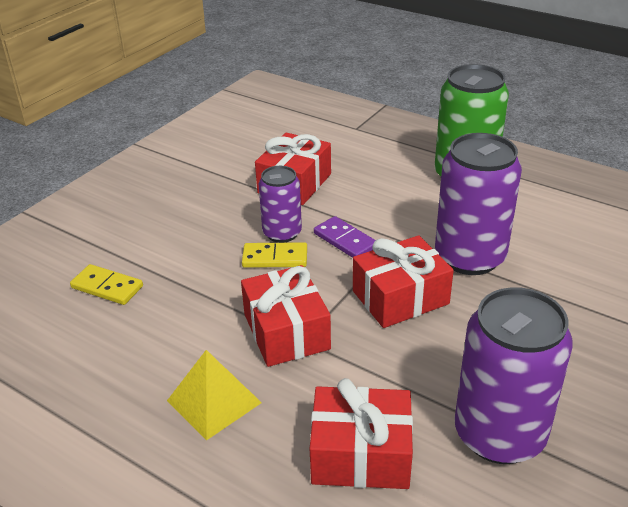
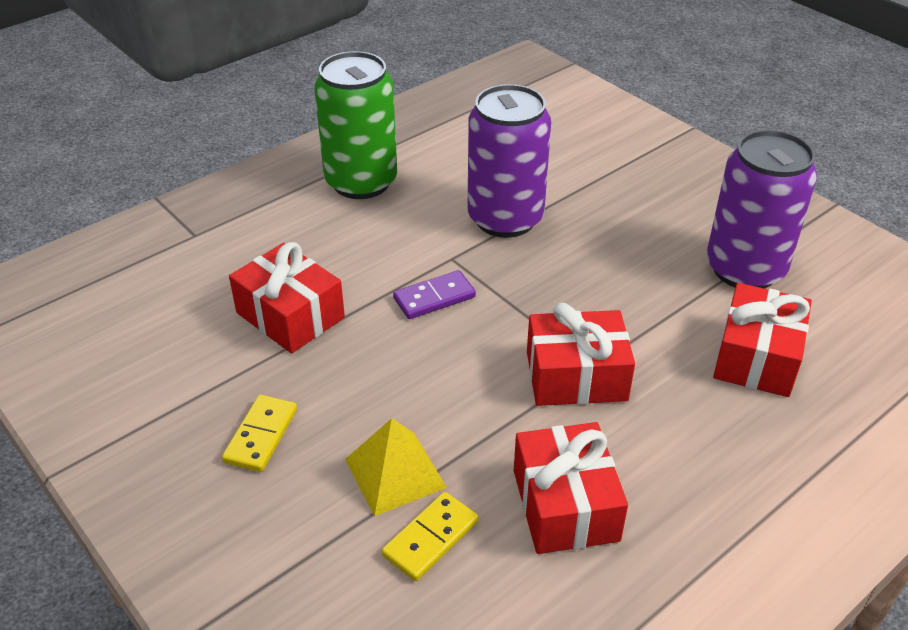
camera: 75 degrees left, 5 degrees up
yellow pyramid [167,350,262,440] -> yellow pyramid moved to [345,418,447,516]
yellow domino [242,242,307,268] -> yellow domino moved to [222,395,297,472]
purple can [259,166,302,243] -> none
red gift [353,235,454,328] -> red gift moved to [514,422,628,554]

